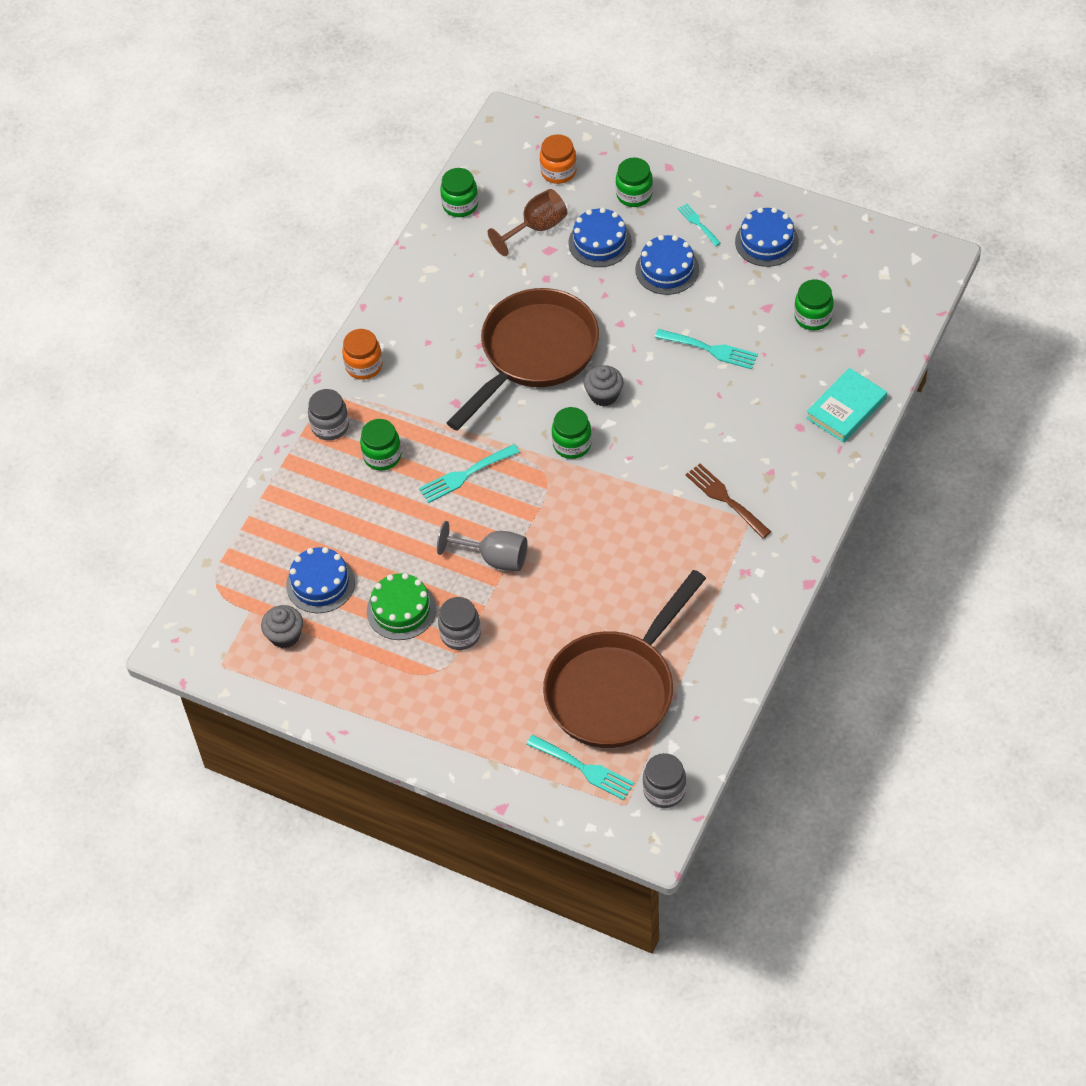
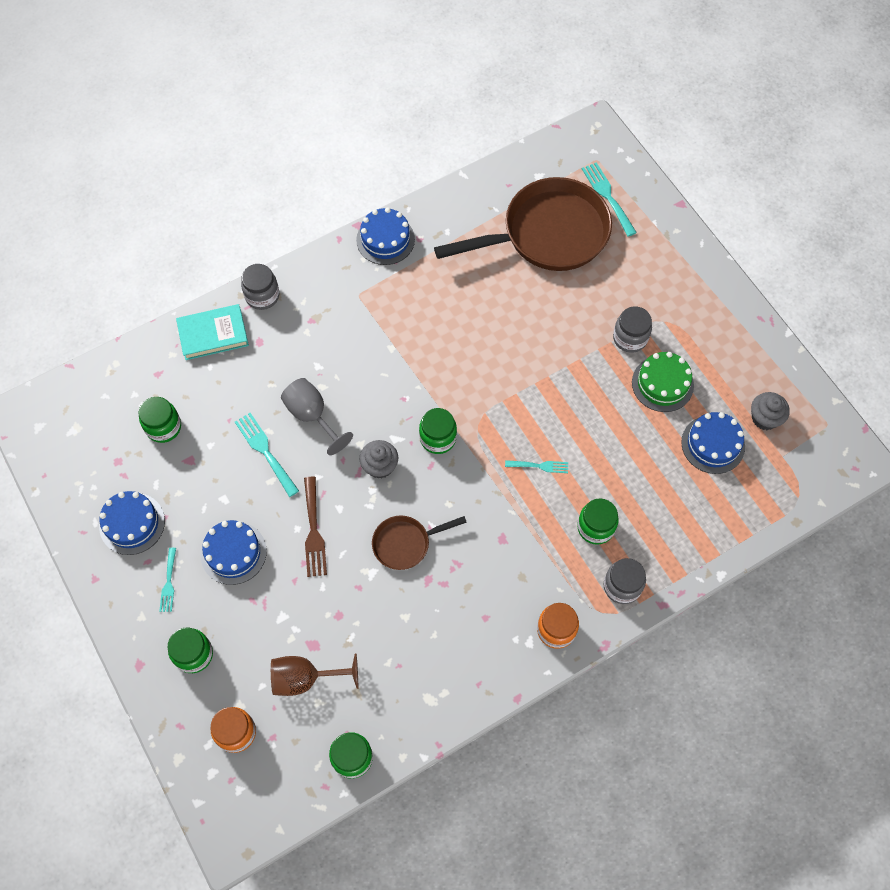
camera: 150 degrees left, 10 degrees up
turquoise fork [419,444,520,503] -> turquoise fork [505,460,568,473], size x0.62
grey goblet [437,521,527,571] -> grey goblet moved to [281,378,353,455]
brown pan [446,288,599,431] -> brown pan [372,516,467,570], size x0.48
blue cake [568,208,632,267] -> blue cake moved to [356,208,415,265]
grey jar [643,753,686,808] -> grey jar moved to [241,264,279,310]
brown fork [685,464,771,539] -> brown fork moved to [304,477,327,577]

